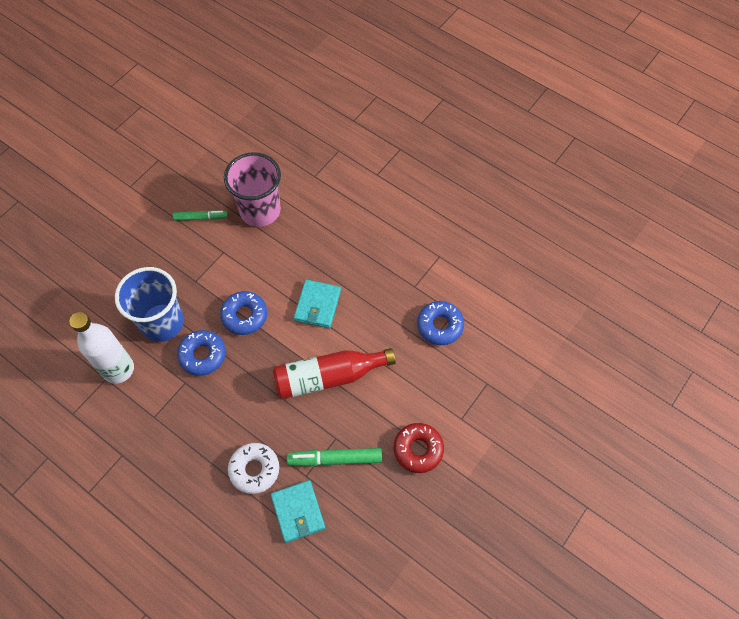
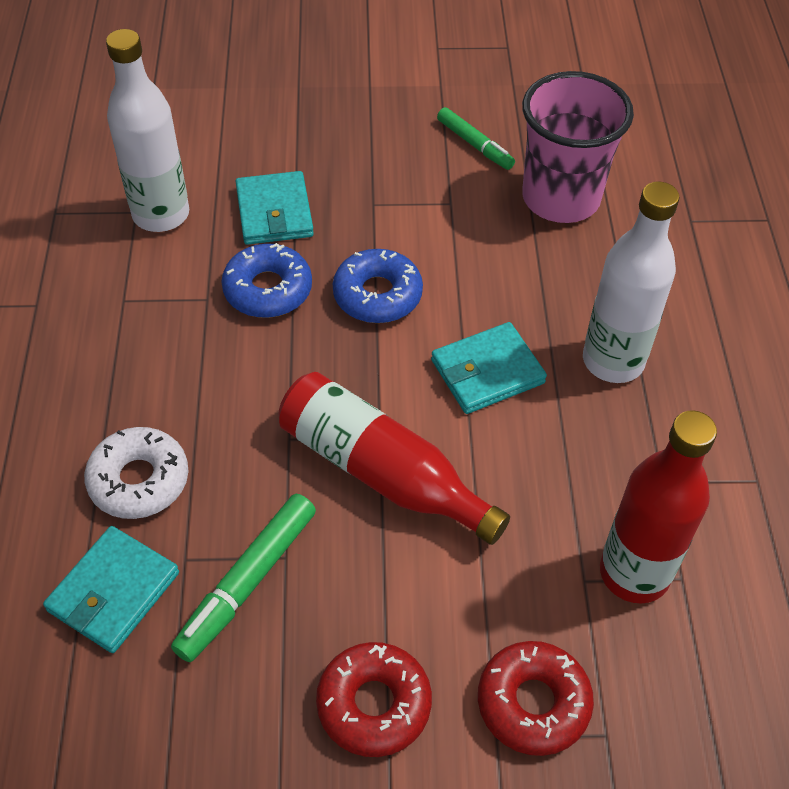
camera: 50 degrees right, 10 degrees down
blue cup [115,267,184,342] -> turquoise wallet [236,171,314,245]
green marker [287,448,382,466] -> green marker turned 105 degrees counterclockwise [171,494,316,662]
blue donut [417,301,464,345] -> red bottle [600,410,717,604]
none -> red donut [478,641,594,756]
none -> white bottle [583,182,680,383]

